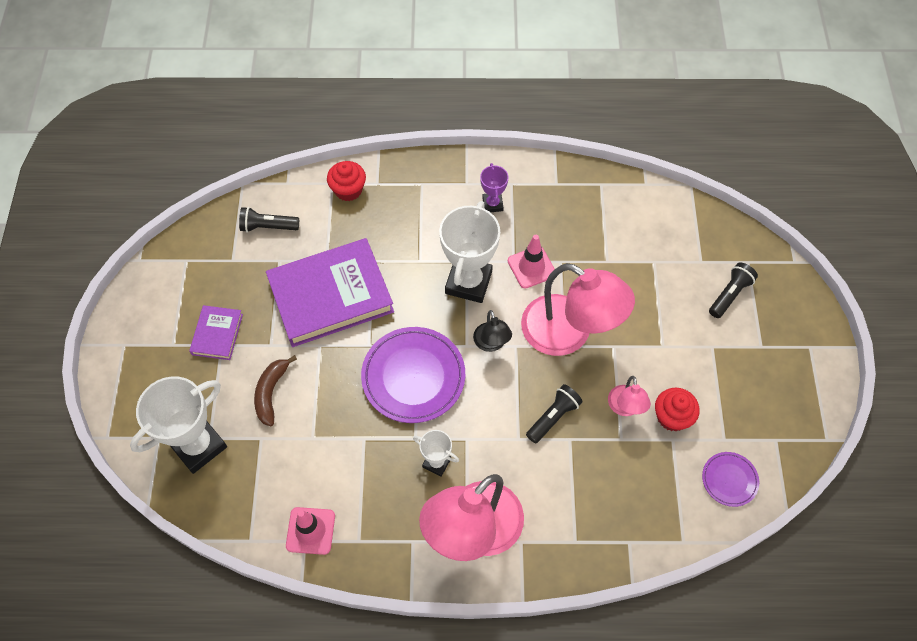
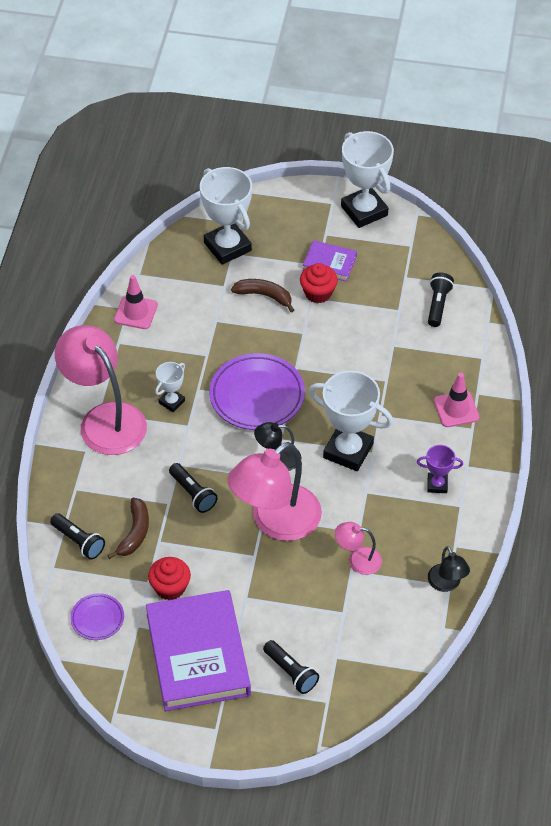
camera: 100 degrees right, 10 degrees down
purple book [266,238,394,347] -> purple book moved to [146,590,251,711]
red cupcake [327,161,366,201] -> red cupcake moved to [300,263,338,303]
pink traffic cone [508,235,555,289] -> pink traffic cone moved to [434,373,479,427]
pink lamp [608,376,651,416] -> pink lamp moved to [335,522,382,575]
none -> black flashlight [50,513,105,560]
none -> brown banana [108,498,149,559]
none -> white trophy [341,131,394,228]
none -> black lamp [428,546,470,592]

